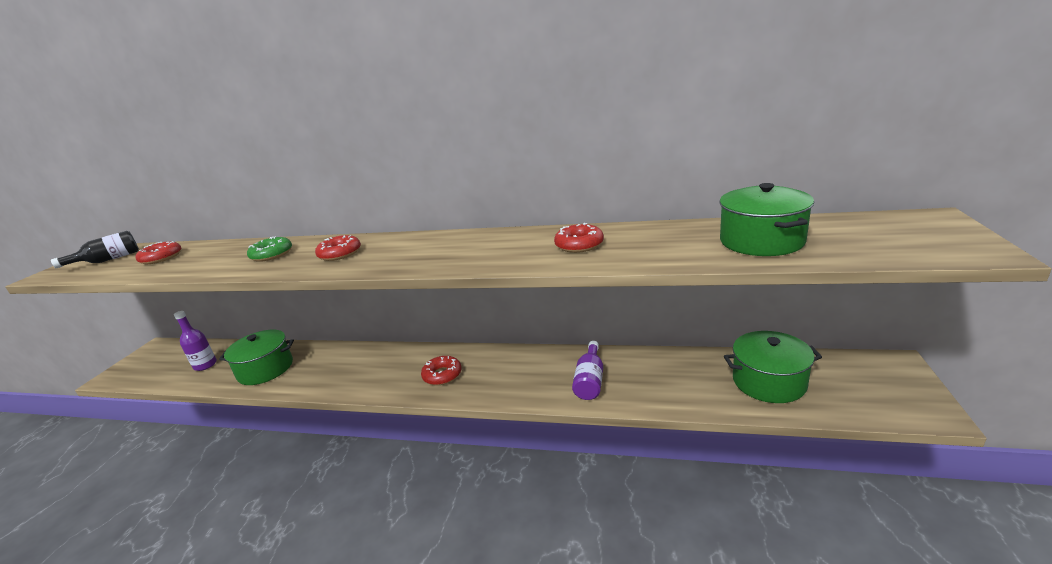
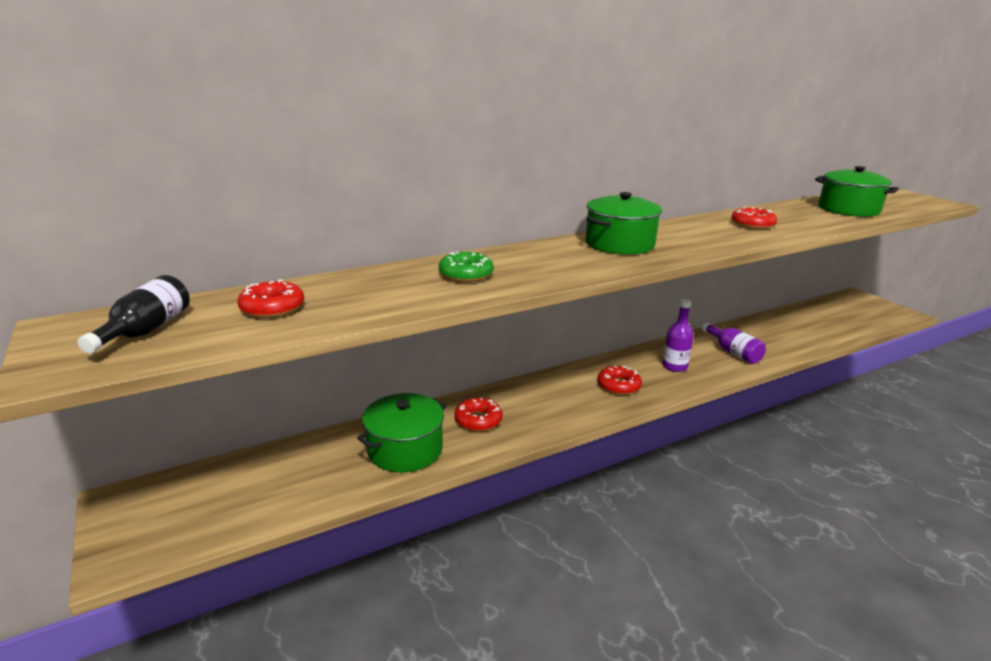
camera: 45 degrees left, 0 degrees up
purple bottle [174,311,217,371] -> purple bottle moved to [662,299,694,372]
red donut [315,235,361,261] -> red donut moved to [454,398,503,431]
green pot [724,331,822,403] -> green pot moved to [586,192,662,255]

